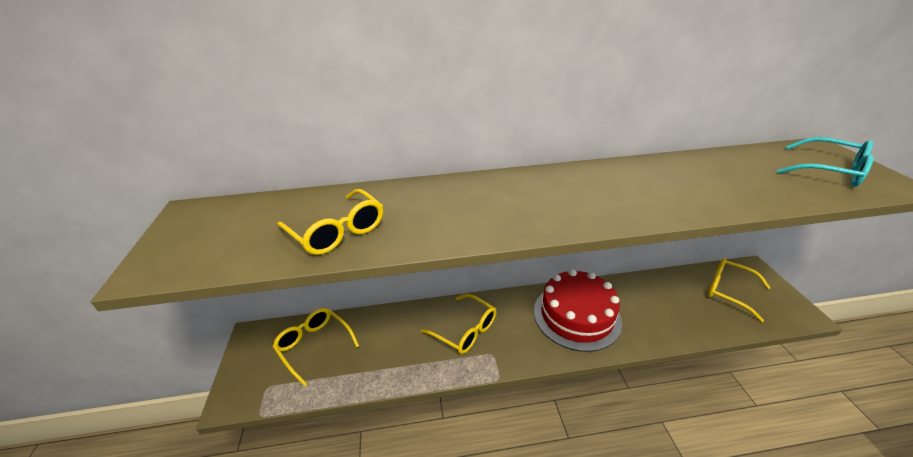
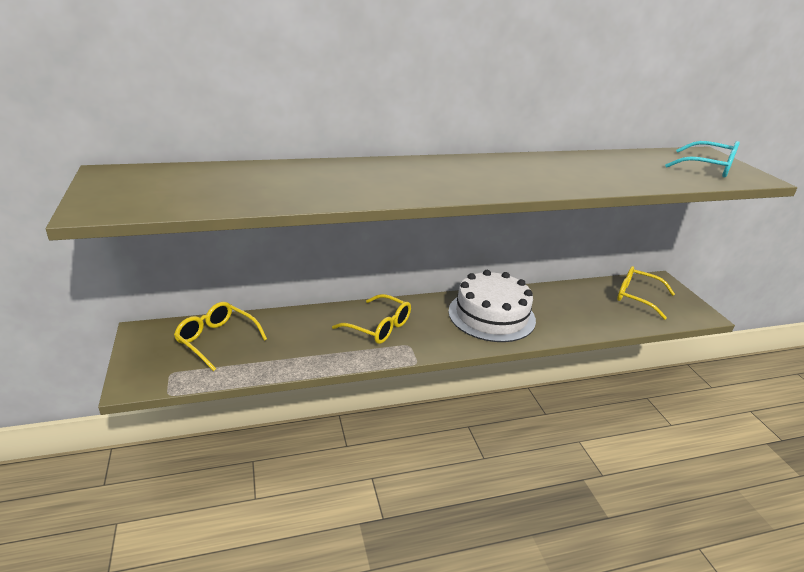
camera: 10 degrees left, 5 degrees down
yellow glasses [277,189,383,255] -> none
red cake [534,269,622,352] -> white cake [448,270,536,342]

